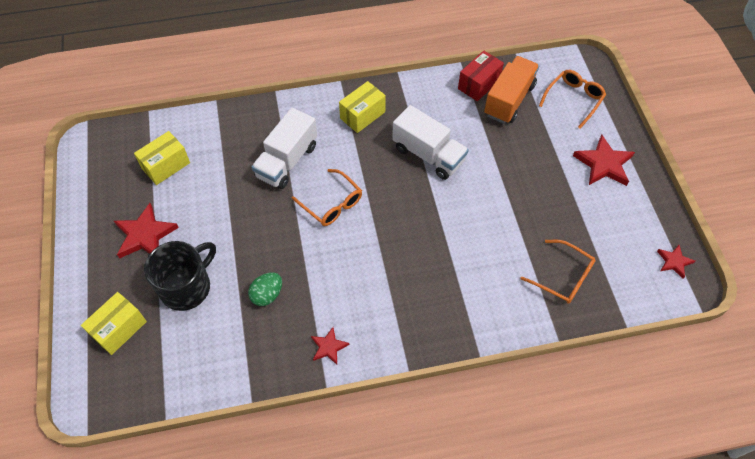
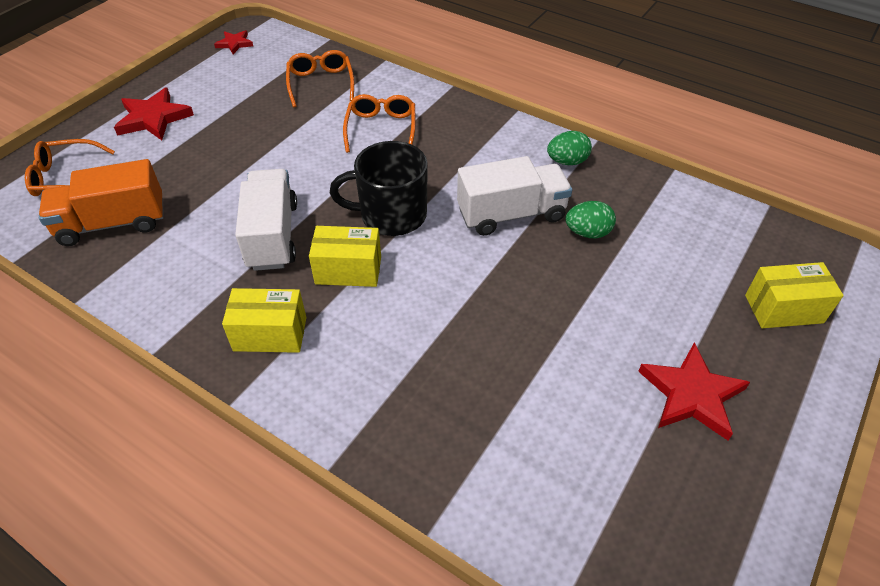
camera: 135 degrees left, 10 degrees down
yellow box [134,131,190,185] -> yellow box moved to [309,226,381,287]
black mug [144,241,216,311] -> black mug moved to [330,141,428,236]
white truck [252,108,317,189] -> white truck moved to [457,156,572,236]
orange glasses [292,169,362,226] -> orange glasses moved to [343,94,416,153]
red star [311,327,350,365] -> green egg [547,131,592,165]
red box [458,50,504,101] -> none

